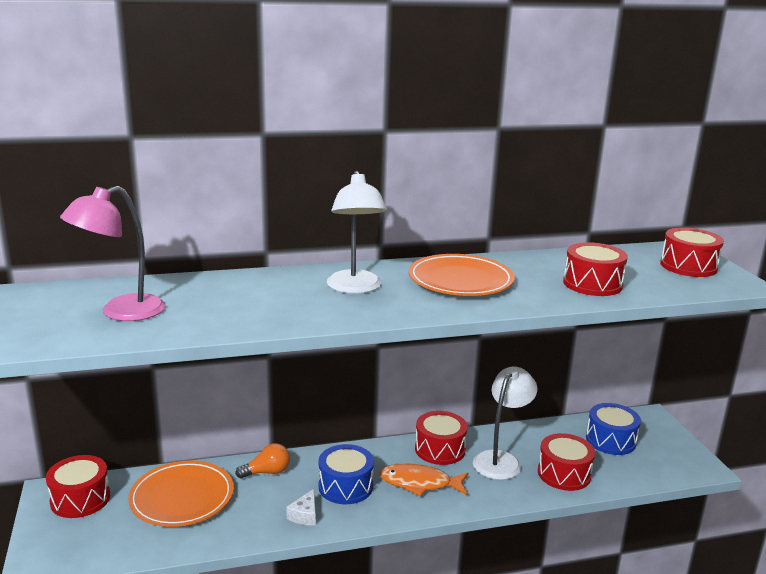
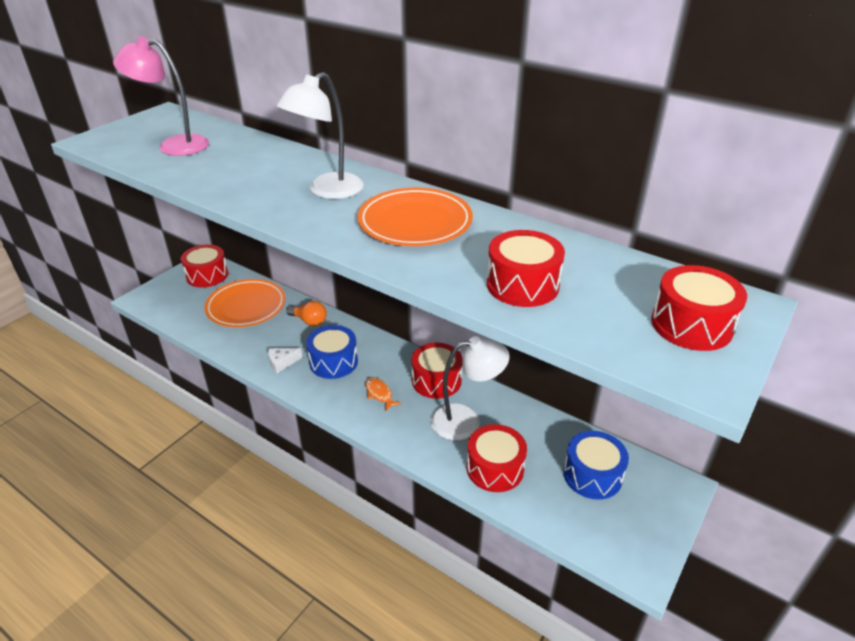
camera: 50 degrees right, 15 degrees up
orange fish [379,463,468,497] -> orange fish [366,377,401,412], size x0.58

